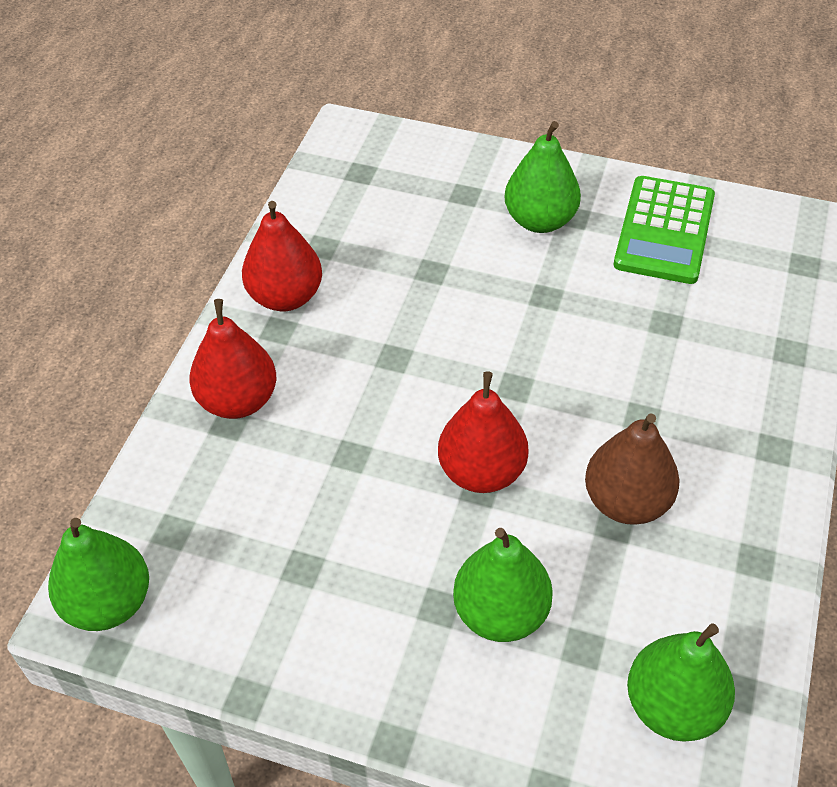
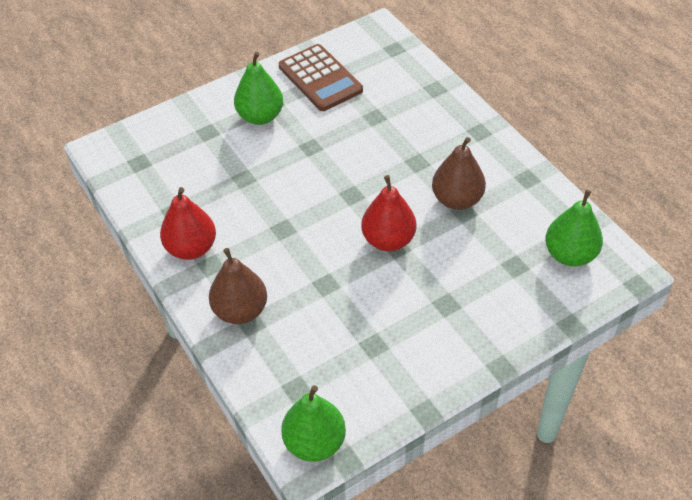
camera: 50 degrees left, 0 degrees up
red pear [189,299,276,419] -> brown pear [209,248,267,324]
green pear [453,528,553,642] -> none
green calculator [614,176,715,284] -> brown calculator [279,44,363,111]

